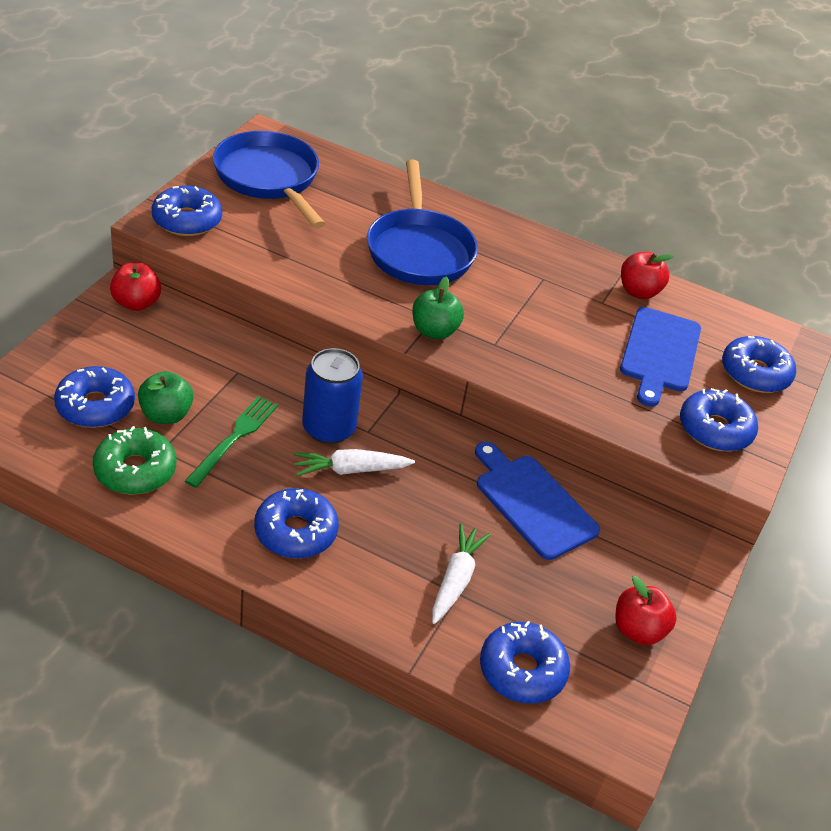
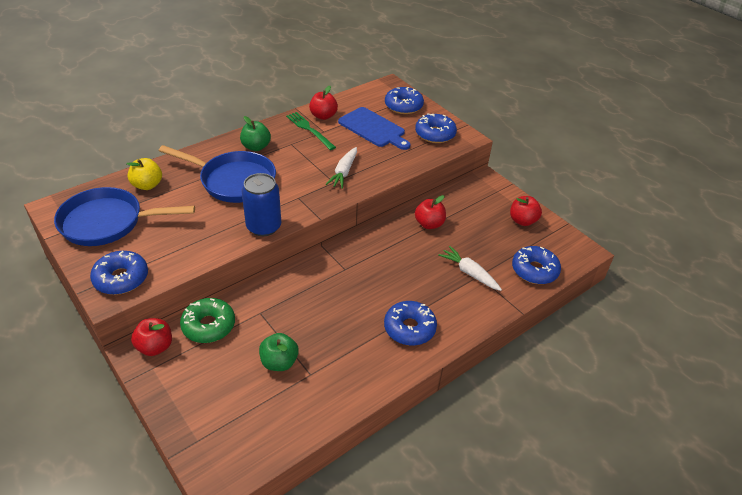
camera: 60 degrees left, 0 degrees up
blue donut [54,366,135,428] -> none
green donut [93,426,176,494] -> green donut moved to [180,298,235,343]
green fork [185,396,278,488] -> green fork moved to [286,112,336,150]
white carrot [294,449,415,476] -> white carrot moved to [326,147,357,189]
blue can [302,348,363,444] -> blue can moved to [242,173,281,236]
green apple [412,277,464,339] -> green apple moved to [240,116,271,151]
blue cutting board [475,442,600,560] -> red apple [415,195,446,229]
none -> yellow apple [127,158,162,190]

